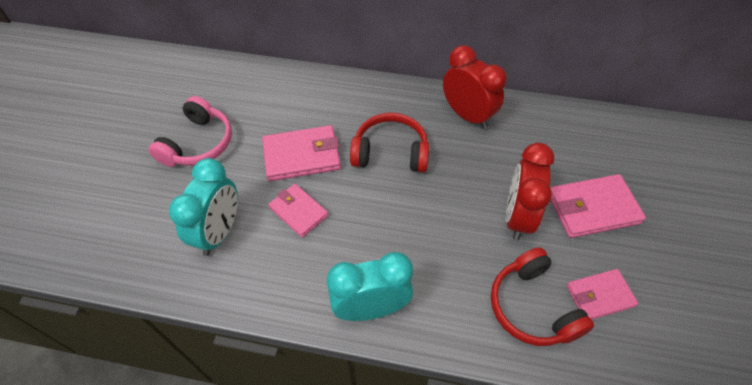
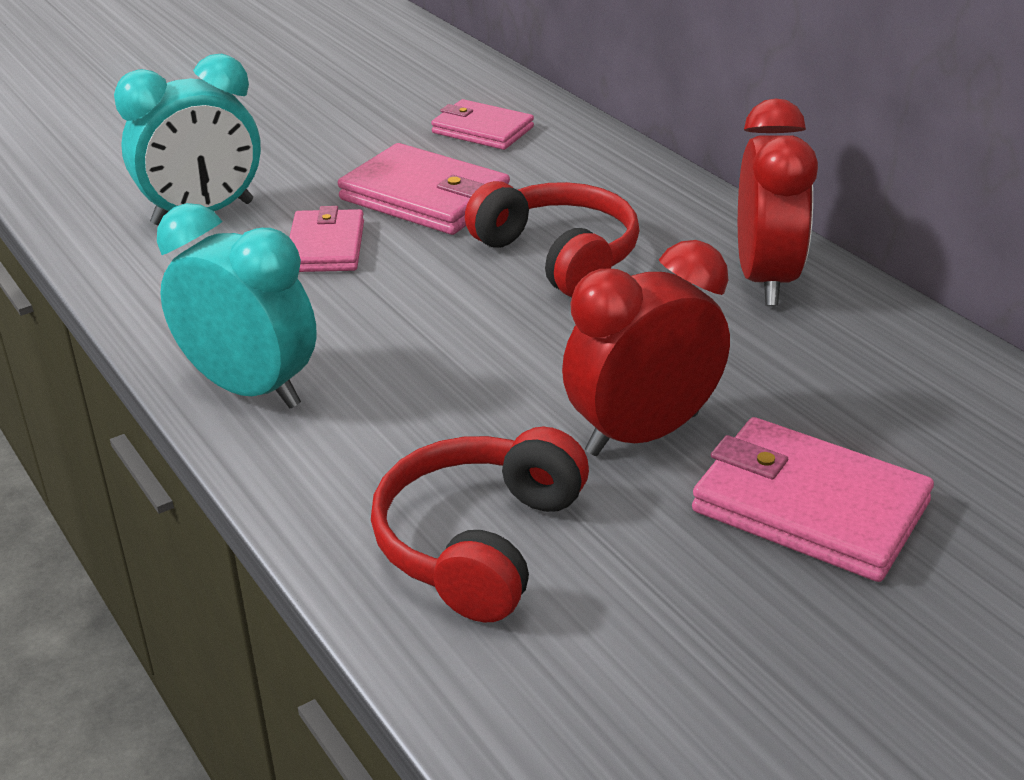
camera: 45 degrees right, 20 degrees down
pink headphones [148,96,232,167] -> none
pink wallet [566,269,638,319] -> pink wallet moved to [431,99,534,150]

